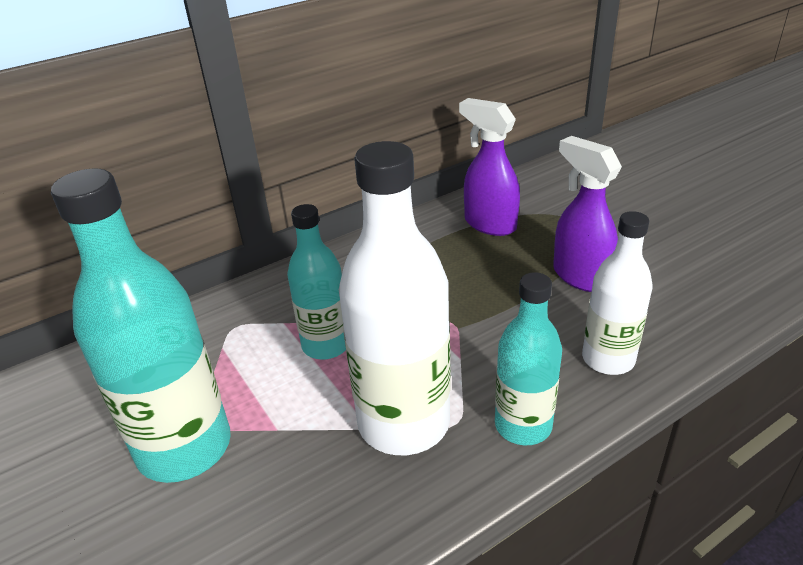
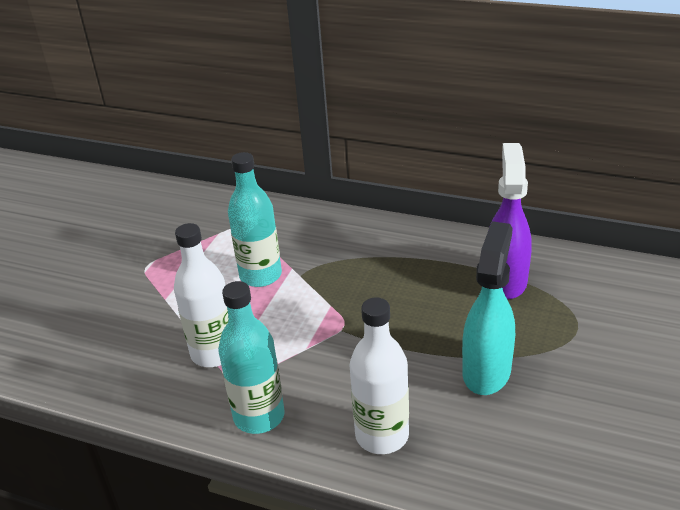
camera: 55 degrees right, 0 degrees up
turquoise bottle [51,168,231,483] -> none
white bottle [339,141,451,455] -> white bottle [174,223,228,367], size x0.60
purple spray bottle [553,136,622,292] -> turquoise spray bottle [462,221,515,395]

